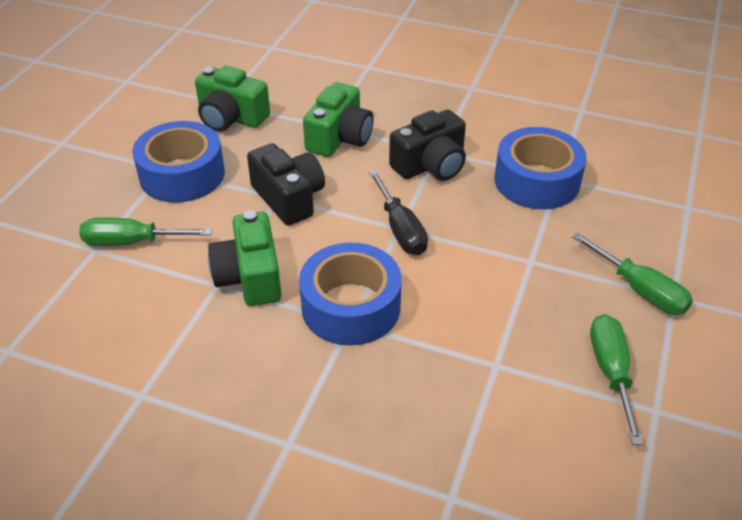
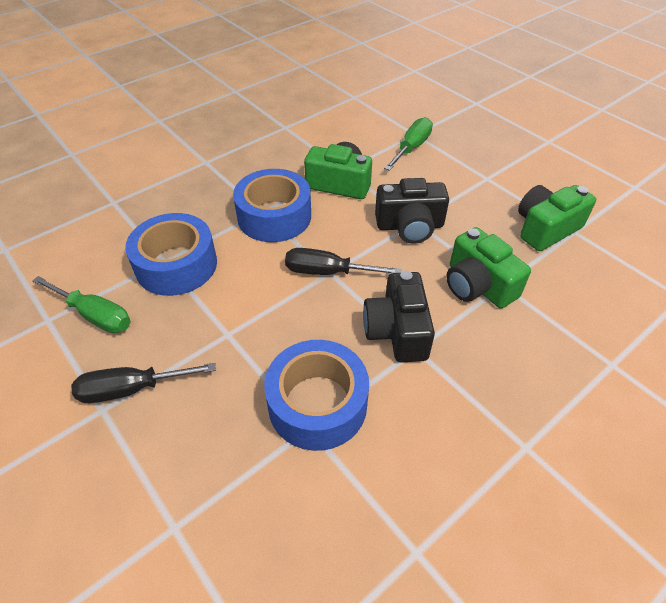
camera: 120 degrees right, 5 degrees up
blue tape [132,121,225,203] -> blue tape moved to [125,213,217,296]
green screwdriver [572,232,693,315] -> black screwdriver [71,363,216,403]

